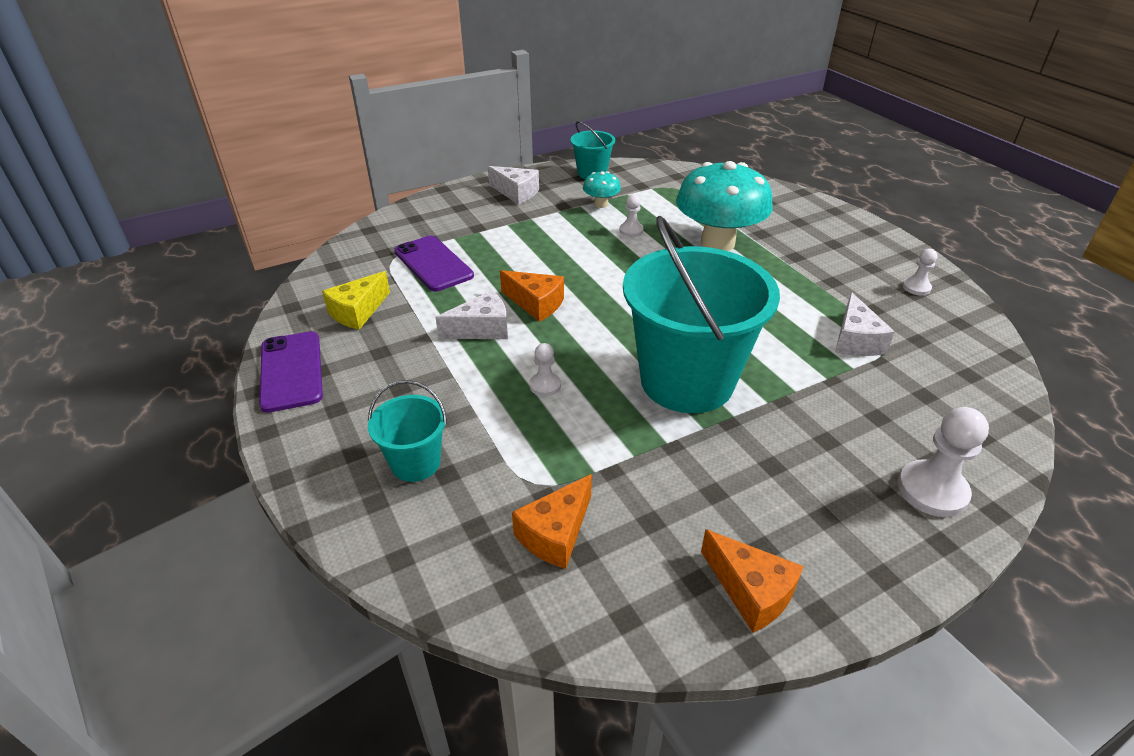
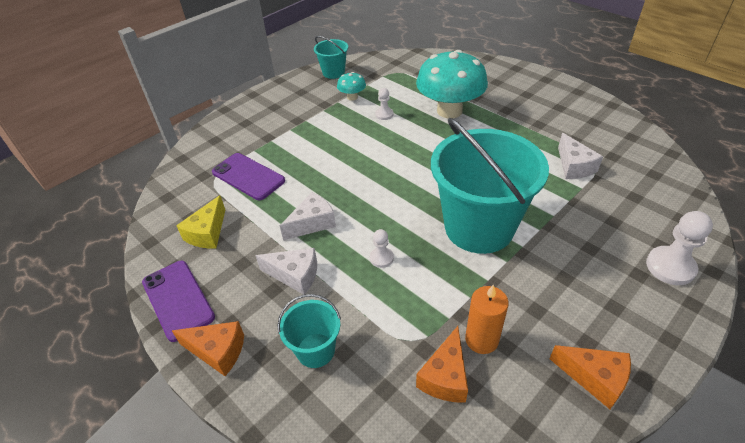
camera: 15 degrees left, 5 degrees up
white cheese [488,166,539,204] -> white cheese moved to [255,248,317,295]
orange cheese [500,270,564,322] -> orange cheese moved to [172,321,244,376]
white pawn [902,248,937,295] -> none
none -> orange candle [465,285,508,354]

